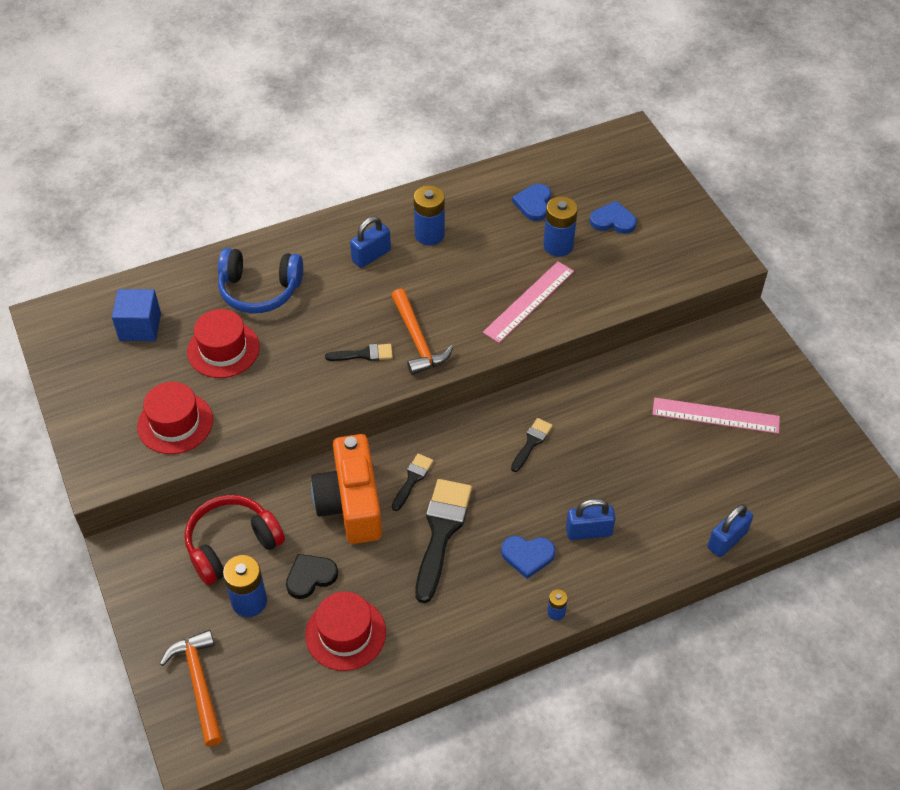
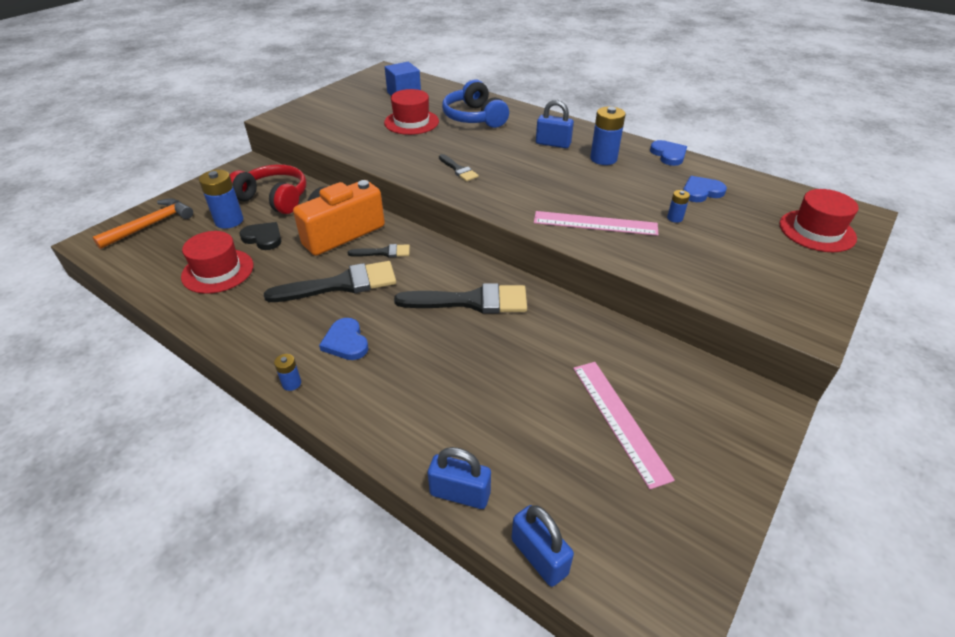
camera: 60 degrees right, 10 degrees down
red hat [137,382,213,454] -> red hat moved to [779,189,859,252]
orange hammer [391,289,453,375] -> none
black brush [511,418,553,472] -> black brush [394,283,527,313], size x1.95
blue battery [543,196,578,257] -> blue battery [667,190,690,223], size x0.51
blue padlock [566,499,615,540] -> blue padlock moved to [511,505,574,587]
blue heart [590,201,637,234] -> blue heart moved to [650,140,687,166]

